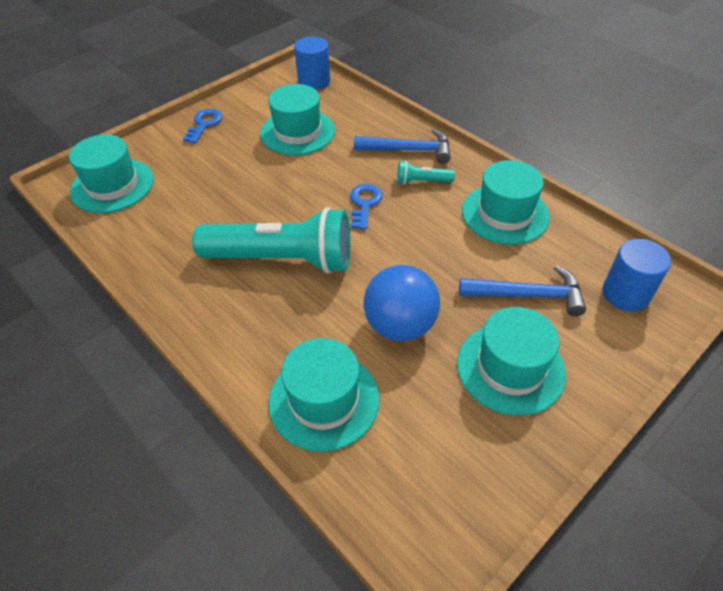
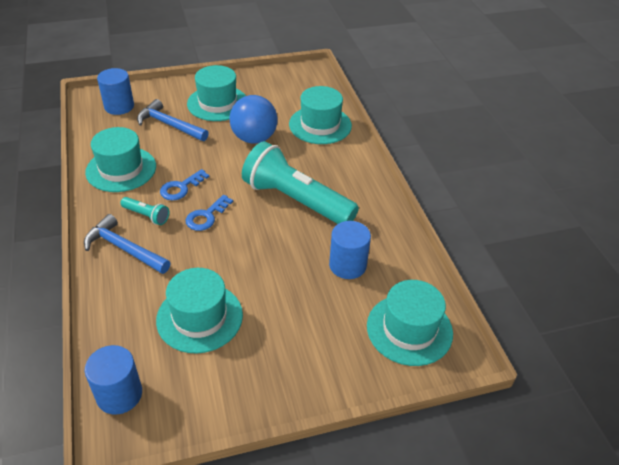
camera: 155 degrees left, 5 degrees down
blue key [183,109,222,143] -> blue key moved to [160,169,209,200]
none -> blue cylinder [329,221,371,279]

